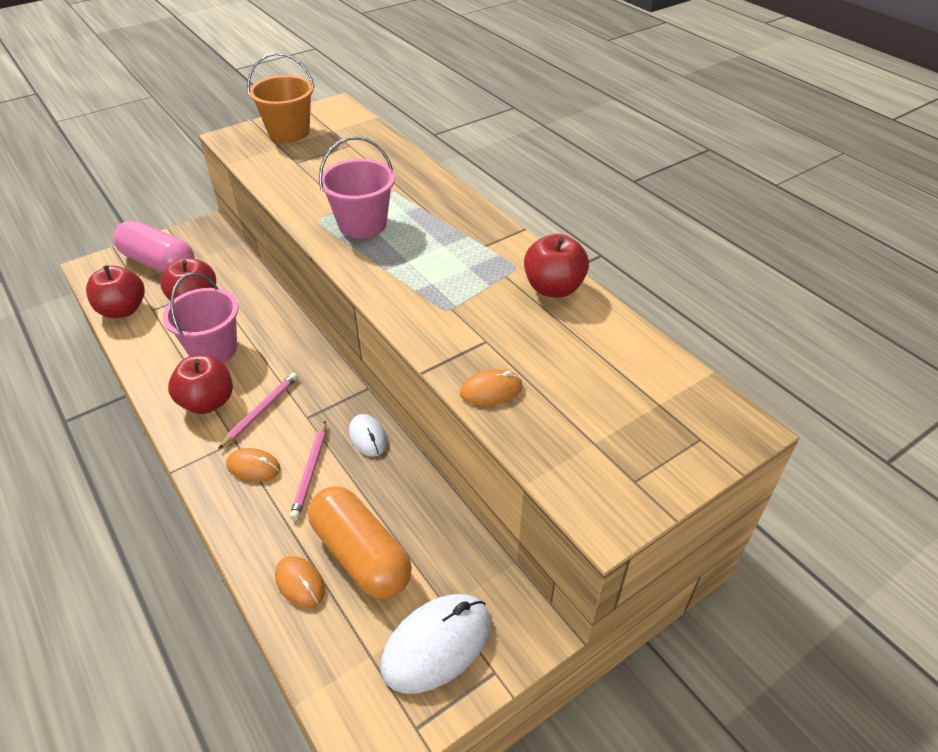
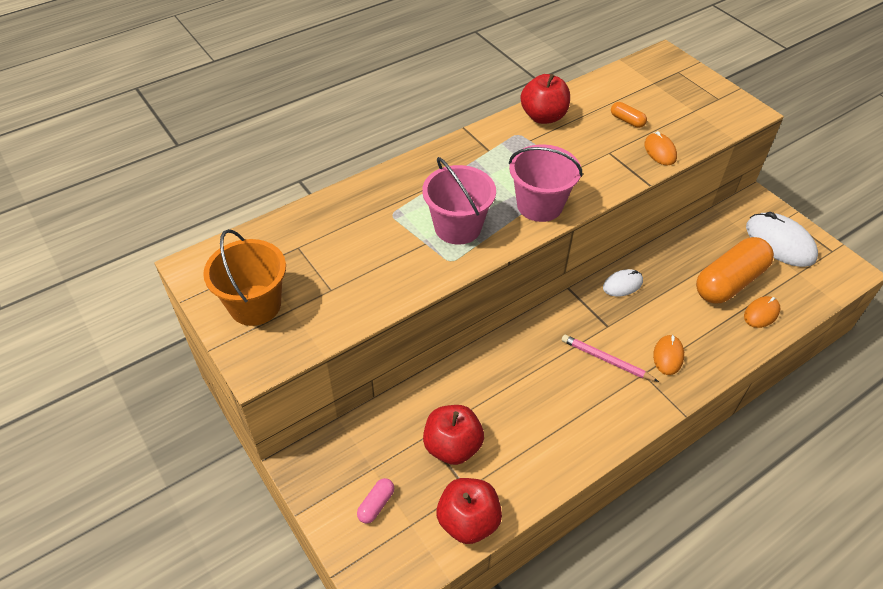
camera: 90 degrees left, 5 degrees up
pink capsule [113,220,195,273] -> pink capsule [357,478,394,524], size x0.42
pink bucket [163,273,239,362] -> pink bucket moved to [509,144,582,222]
red apple [168,355,233,414] -> none
pink pencil [290,421,326,521] -> none
none -> orange capsule [611,102,647,128]

